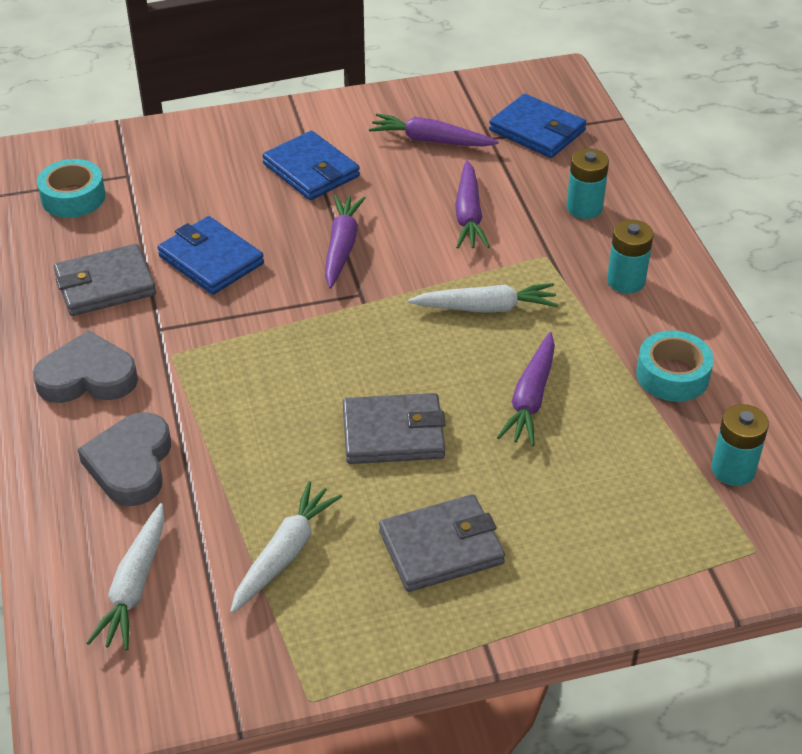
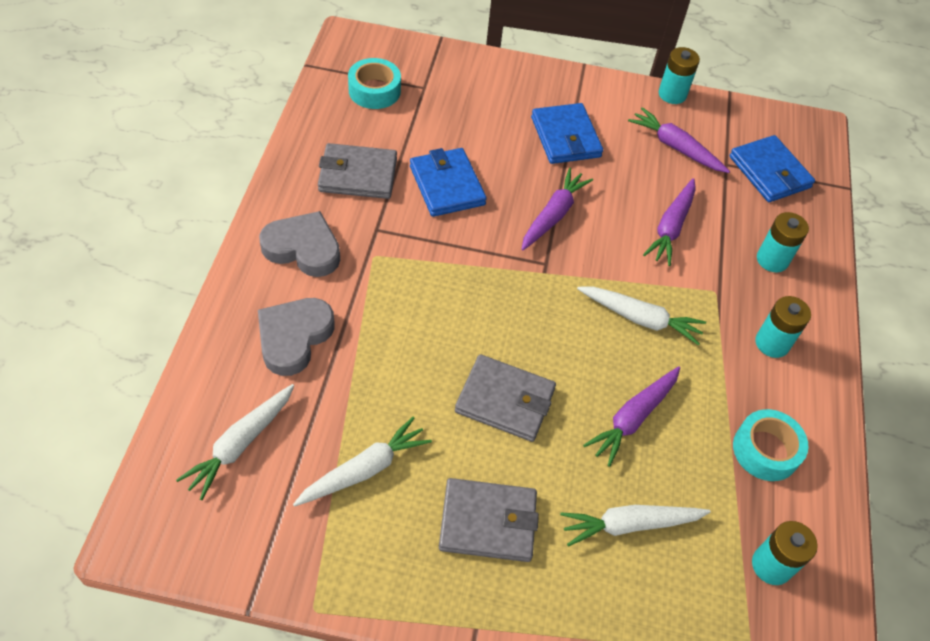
camera: 20 degrees right, 10 degrees up
none -> white carrot [560,505,711,547]
none -> turquoise battery [659,47,700,104]

